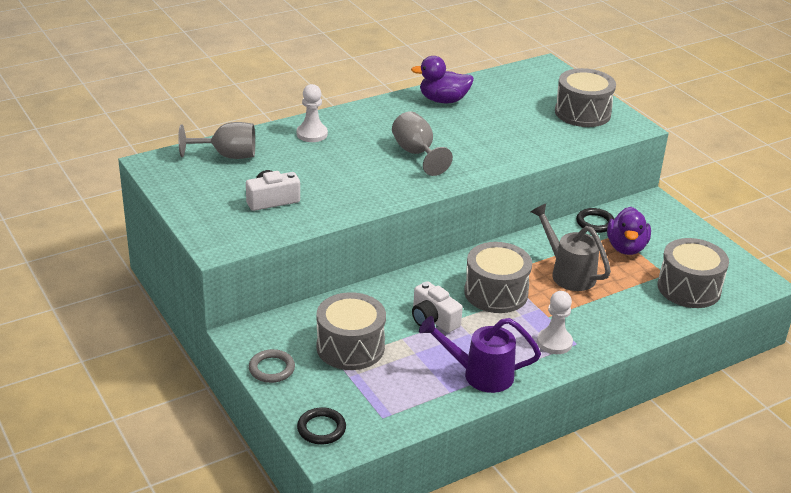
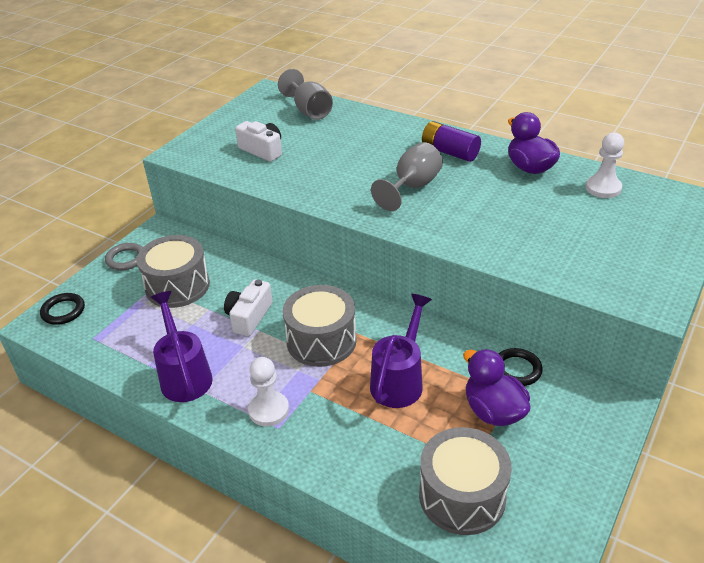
camera: 65 degrees right, 5 degrees up
white pawn [297,84,328,142] -> white pawn moved to [586,133,624,198]
grey watering can [530,204,611,291] -> purple watering can [370,294,432,408]
grey drum [555,68,616,127] -> none
purple duck [607,207,651,255] -> purple duck turned 75 degrees clockwise [463,349,531,426]
none -> purple battery [422,121,481,162]

